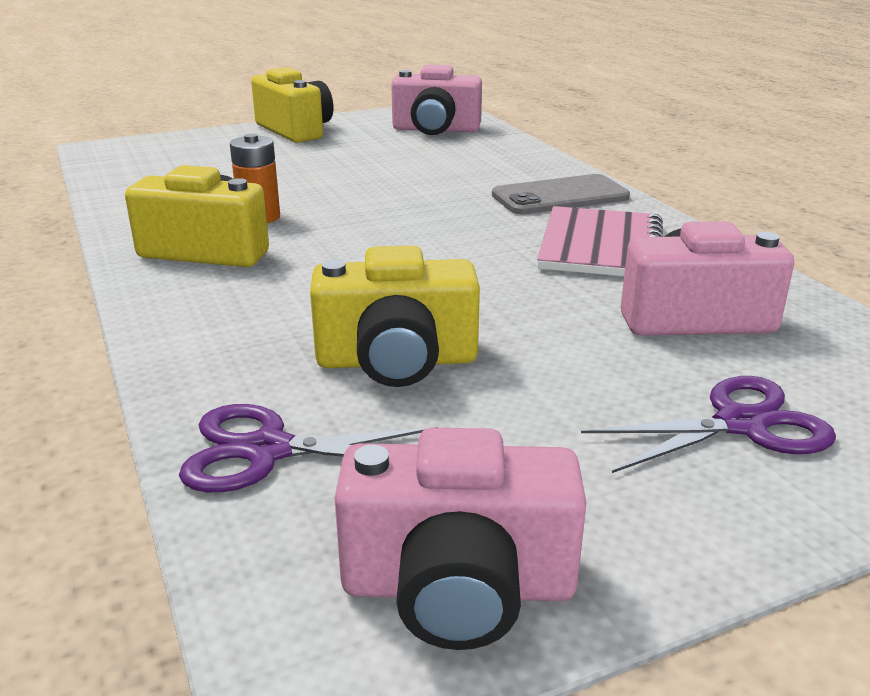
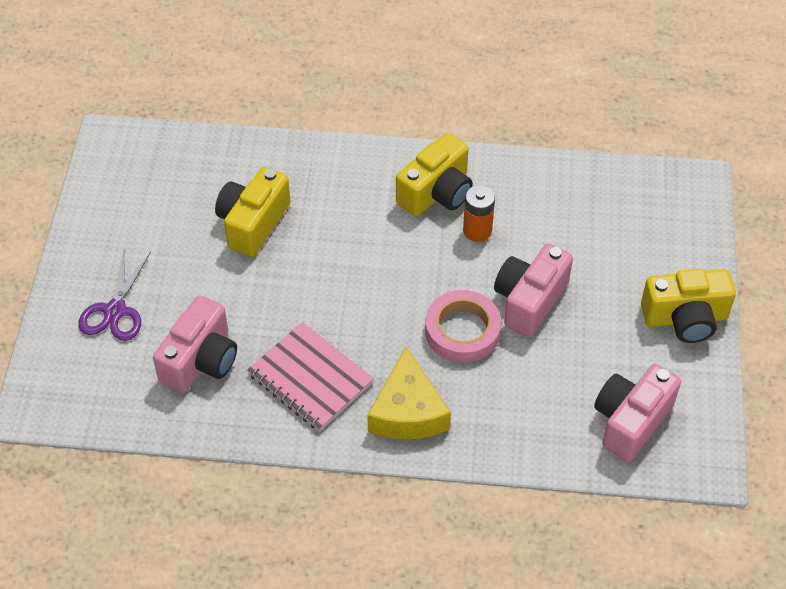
camera: 120 degrees right, 25 degrees up
purple scissors [179,404,438,492] -> none
pink camera [335,428,586,650] -> pink camera moved to [494,244,573,337]
grey phone [492,174,630,215] -> yellow cheese [367,347,451,439]
none -> pink tape [425,290,501,363]

